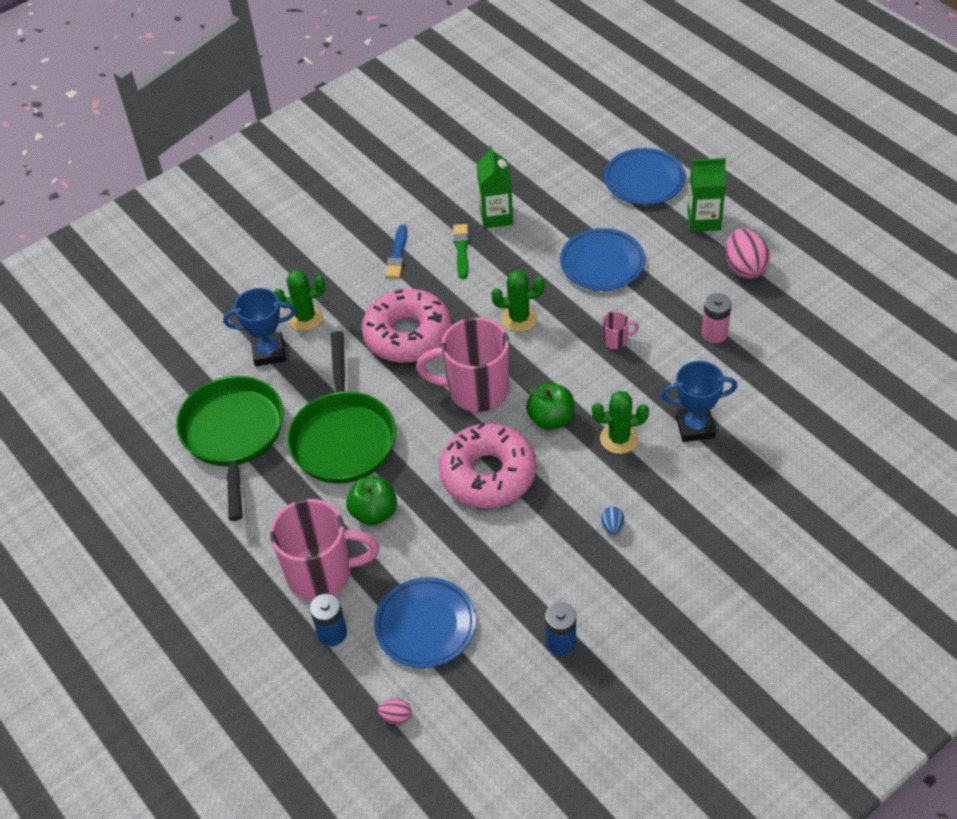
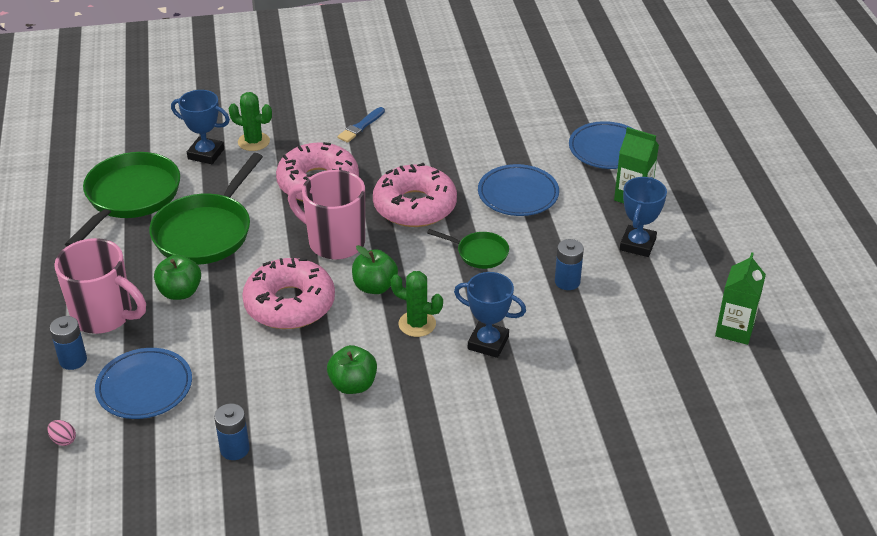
camera: 25 degrees right, 10 degrees down
green brush [453,224,469,279] -> none
green carton [477,146,513,229] -> green carton moved to [715,252,766,345]
green cactus [491,270,545,332] -> pink donut [373,163,457,227]
blue egg [601,506,624,534] -> green apple [327,345,377,394]
pink mug [602,311,639,349] -> green pan [427,229,509,269]
pink battery [702,293,732,343] -> blue battery [555,239,584,290]
pink egg [726,229,770,279] -> blue trophy [620,177,667,257]

